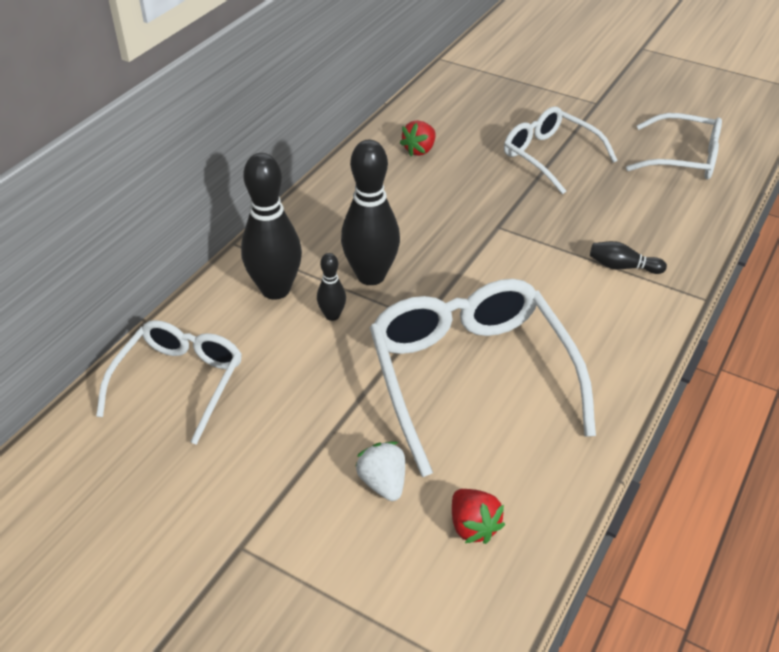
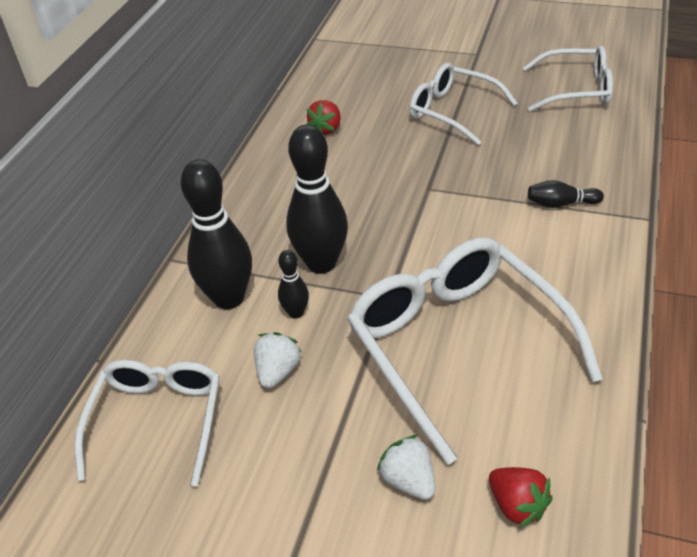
camera: 10 degrees left, 0 degrees up
none -> white strawberry [253,332,302,388]

